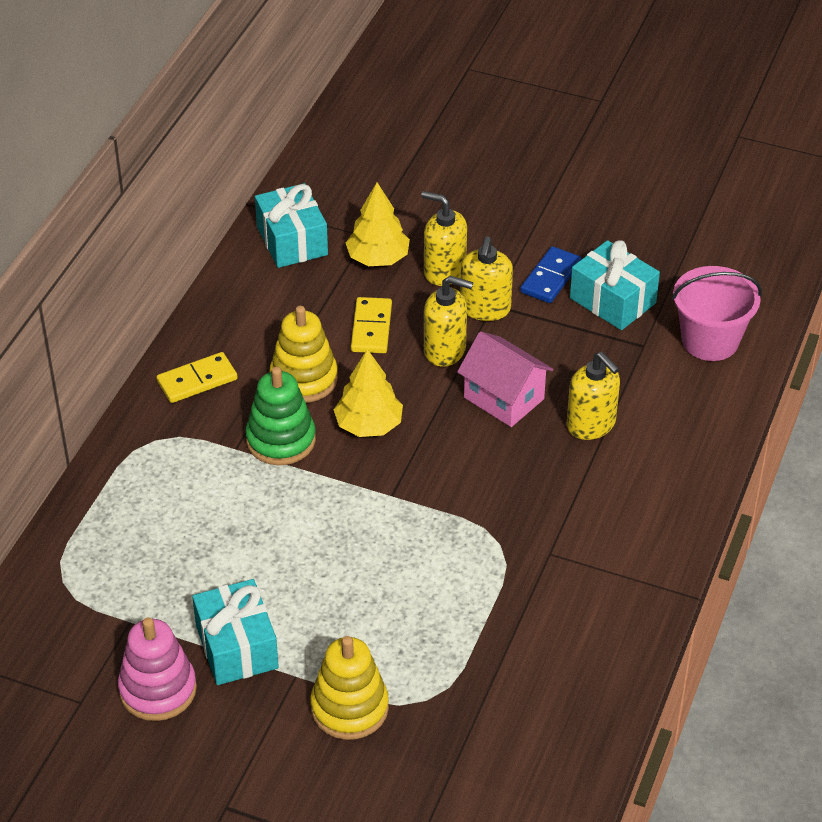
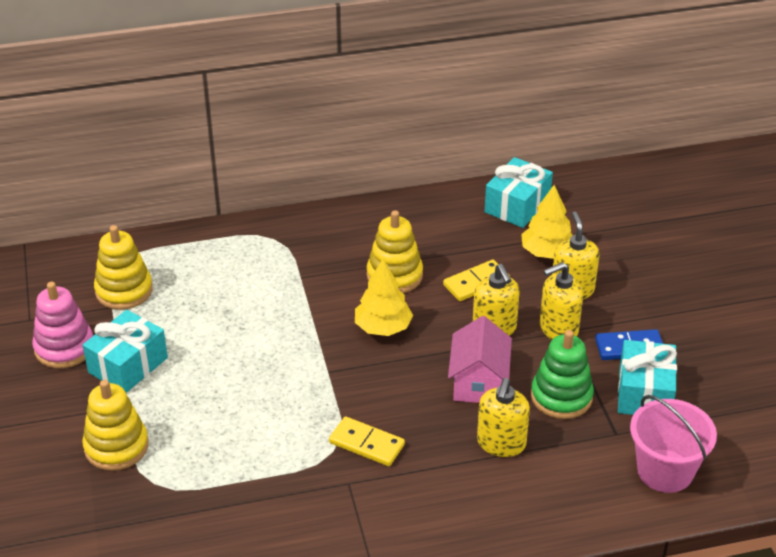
camera: 55 degrees right, 5 degrees down
yellow domino [157,352,238,403] -> yellow domino moved to [329,416,405,466]
green stacking toy [245,367,316,465] -> green stacking toy moved to [531,330,594,419]
none -> yellow stacking toy [94,225,153,310]

